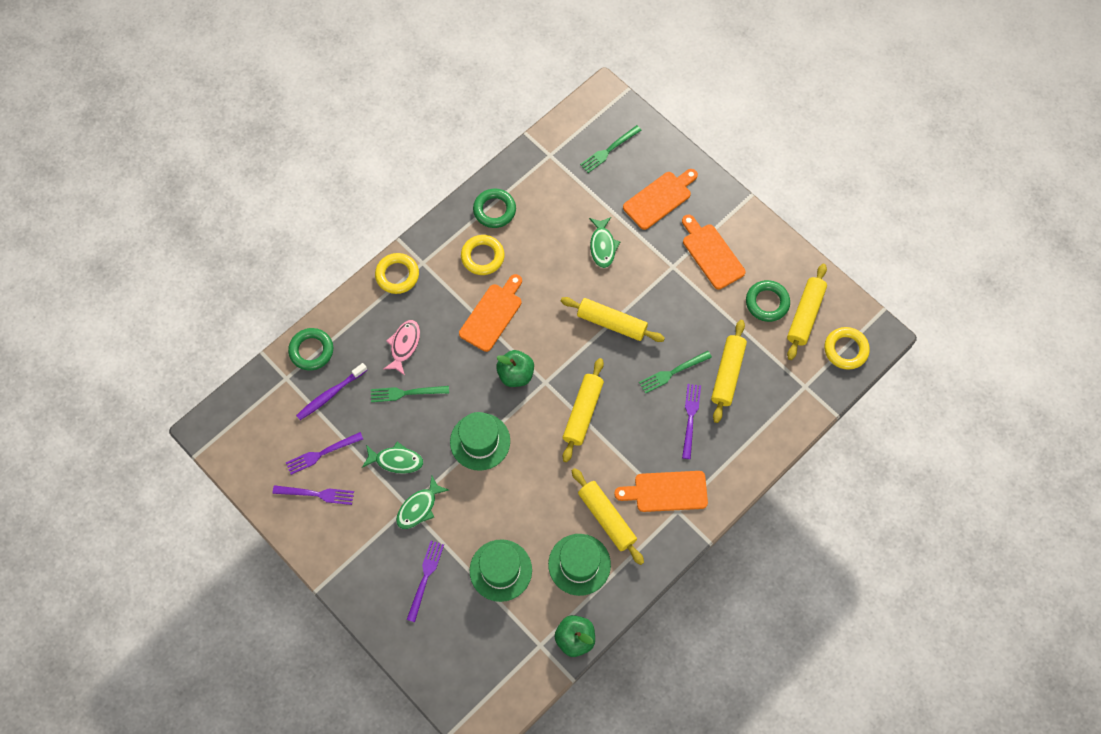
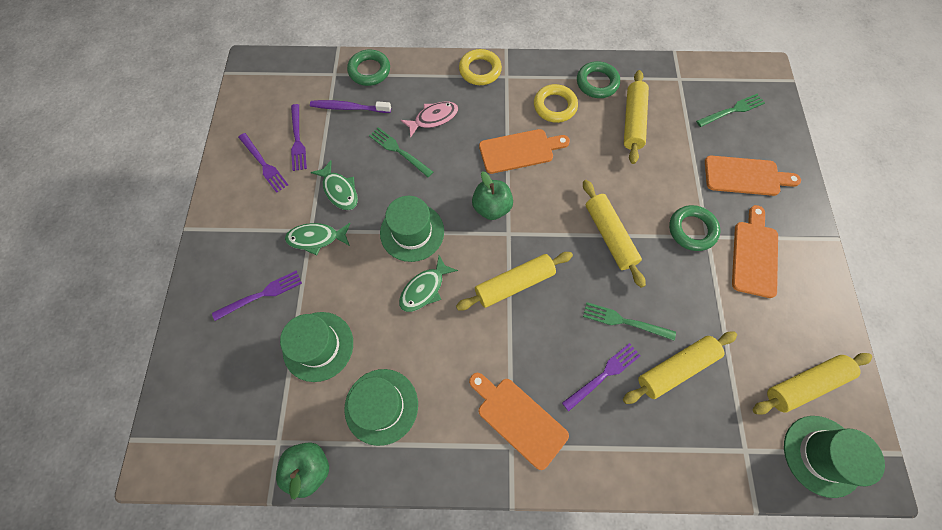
camera: 45 degrees right, 0 degrees up
purple fork [286,432,363,475] -> purple fork turned 120 degrees counterclockwise [291,104,307,171]
yellow rolling pin [571,468,644,565] -> yellow rolling pin moved to [624,70,649,164]
green fork [580,125,642,173] -> green fork turned 150 degrees clockwise [696,94,765,127]
green fish [589,217,620,268] -> green fish moved to [399,255,458,312]
green ring [746,280,790,322] -> green ring moved to [669,205,720,251]
yellow ring [824,327,870,370] -> green hat [784,416,885,498]

